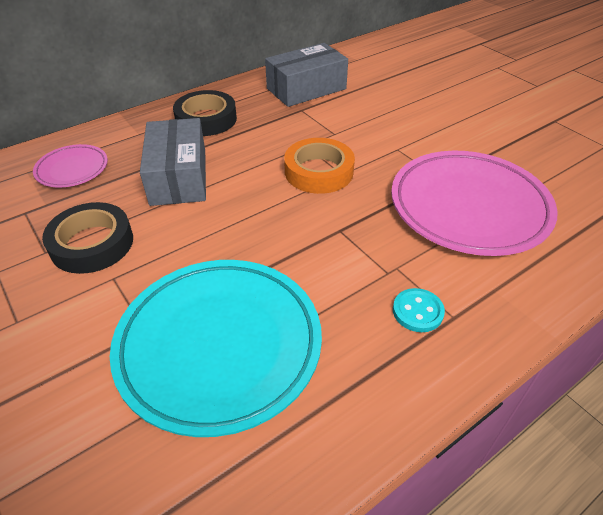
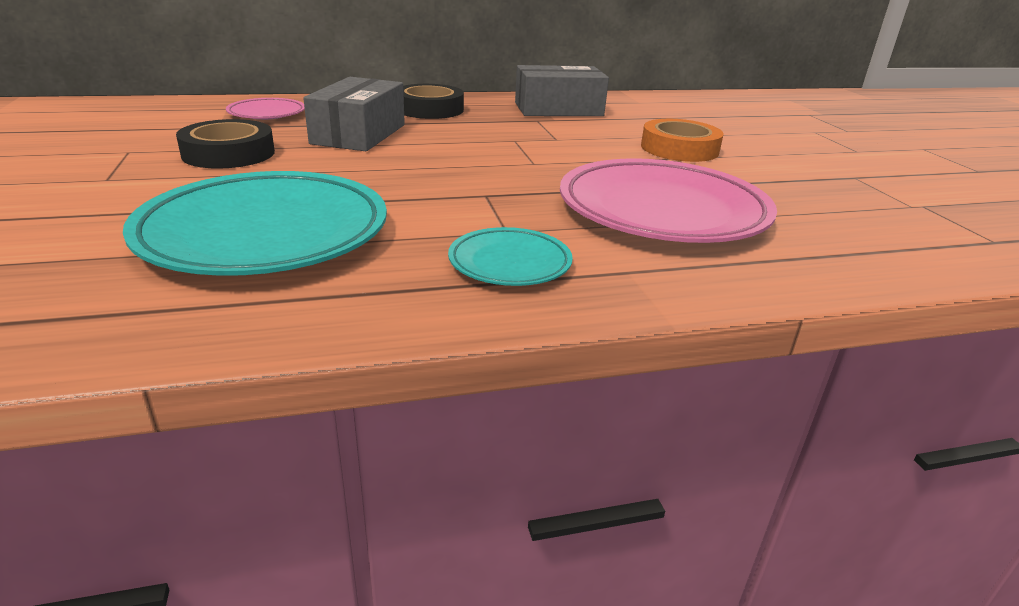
camera: 20 degrees right, 15 degrees down
orange tape [284,138,355,194] -> orange tape moved to [641,119,724,162]
turquoise button [393,288,445,332] -> turquoise plate [448,227,573,286]

